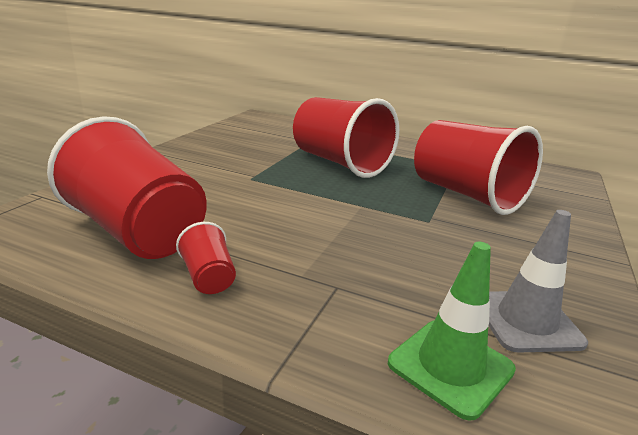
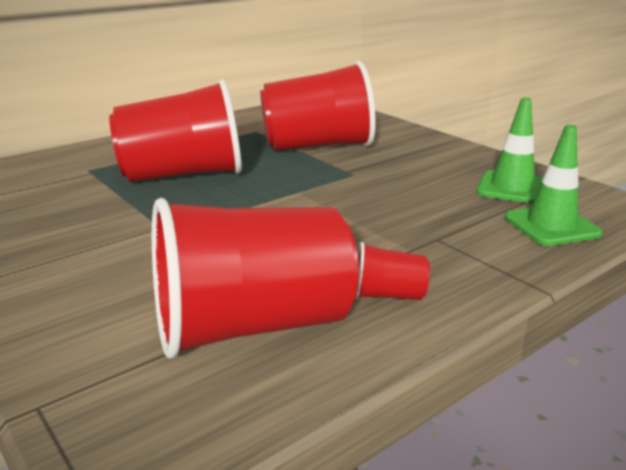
camera: 60 degrees left, 0 degrees up
grey traffic cone [489,210,588,353] -> green traffic cone [476,98,543,204]

